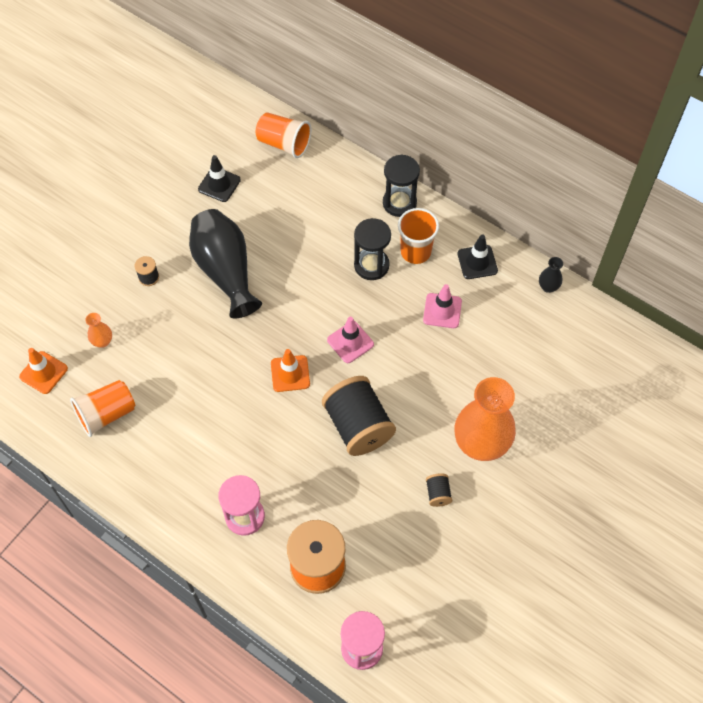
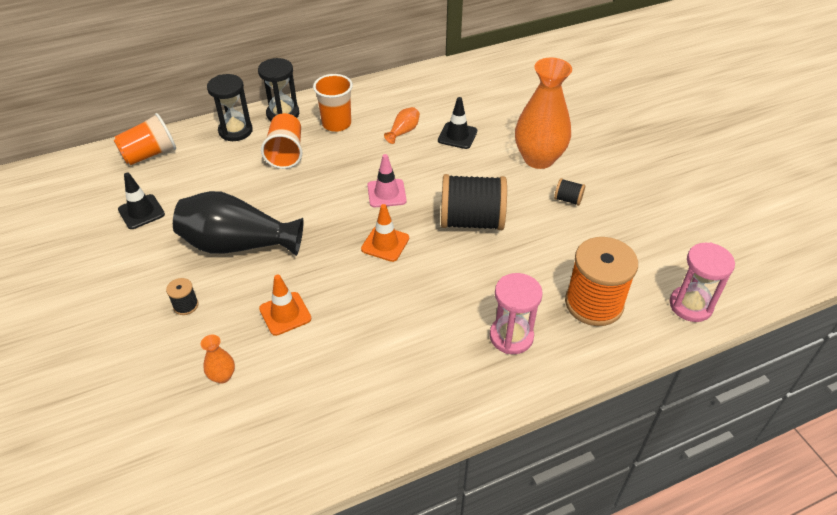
camera: 60 degrees left, 15 degrees down
orange traffic cone [19,348,68,394] -> orange traffic cone moved to [259,275,312,336]
orange cup [70,380,135,437] -> orange cup moved to [261,113,302,169]
black hourglass [354,218,391,280] -> black hourglass moved to [207,74,253,141]
pink traffic cone [423,284,462,328] -> orange vase [384,107,420,144]
black traffic cone [457,234,498,279] -> black traffic cone moved to [438,97,477,149]
black vase [539,257,563,293] -> none

